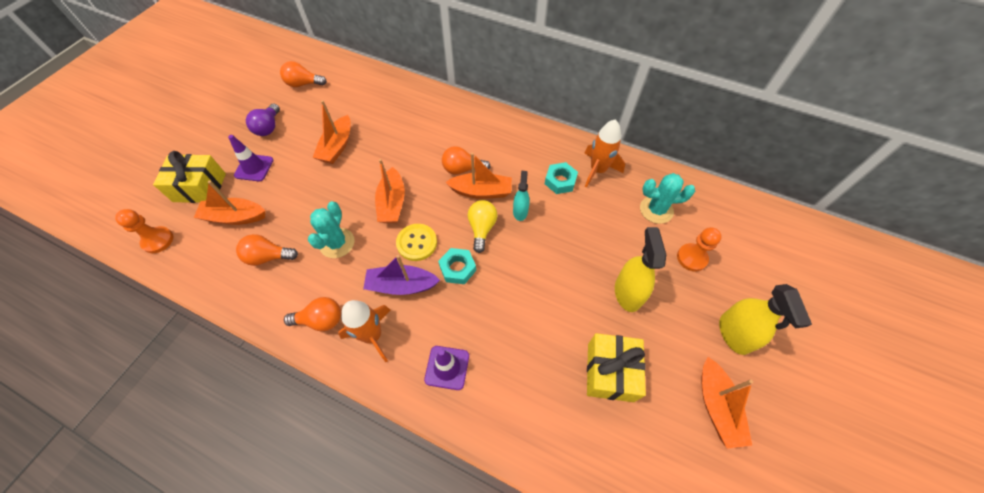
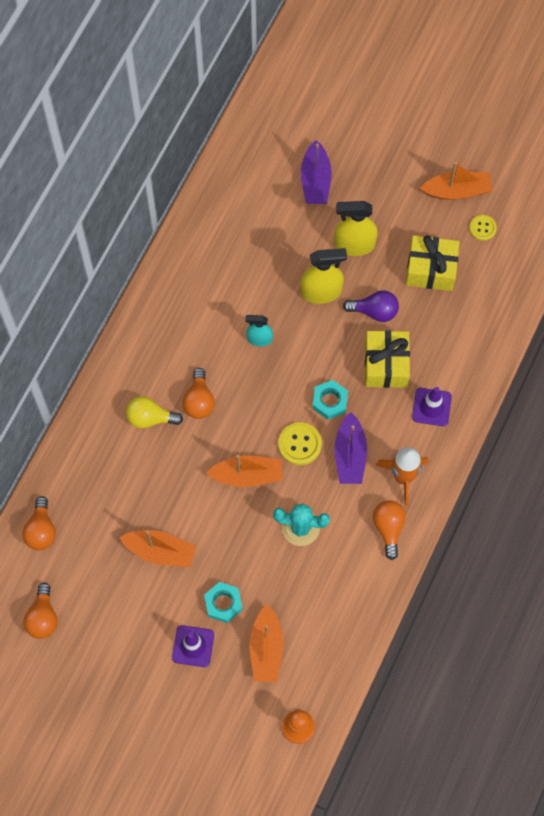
camera: 90 degrees left, 10 degrees up
yellow gift [153,151,226,203] -> yellow gift moved to [365,330,410,388]
orange light bulb [236,234,298,266] -> orange light bulb moved to [22,496,56,550]
purple light bulb [246,104,280,136] -> purple light bulb moved to [343,290,399,322]
orange boat [445,153,512,199] -> none
yellow light bulb [468,200,498,253] -> yellow light bulb moved to [126,396,183,429]
turquoise nut [545,162,578,194] -> turquoise nut moved to [204,582,243,623]
orange rocket [584,120,625,188] -> none
turquoise cactus [640,173,695,224] -> none
orange pawn [677,227,722,272] -> purple boat [301,140,332,204]
yellow spray bottle [719,284,812,355] -> yellow spray bottle moved to [301,248,347,304]
none -> yellow button [469,215,497,241]

